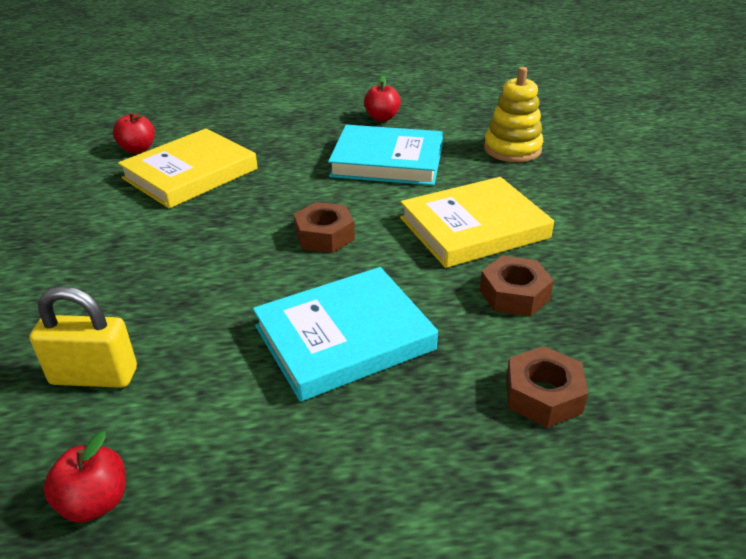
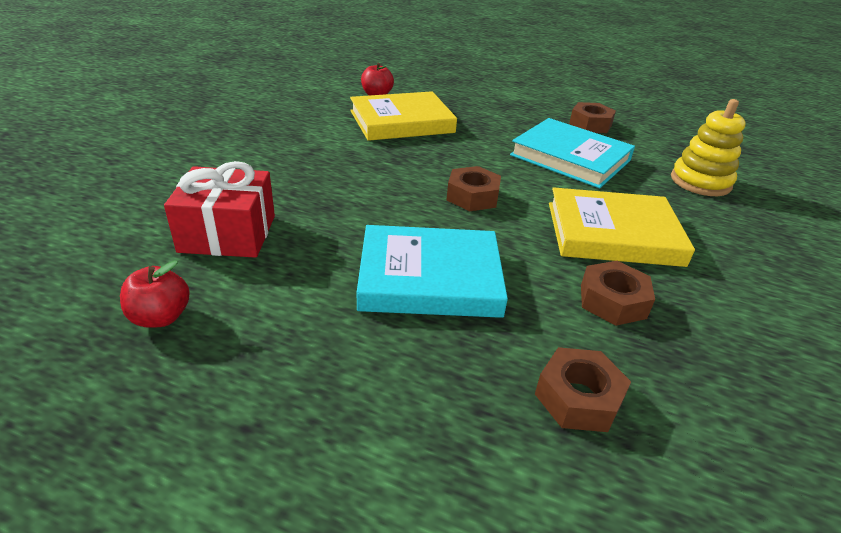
camera: 25 degrees right, 0 degrees up
yellow padlock [29,286,137,388] -> red gift [164,161,275,258]
red apple [364,76,401,121] -> brown nut [569,102,616,133]

